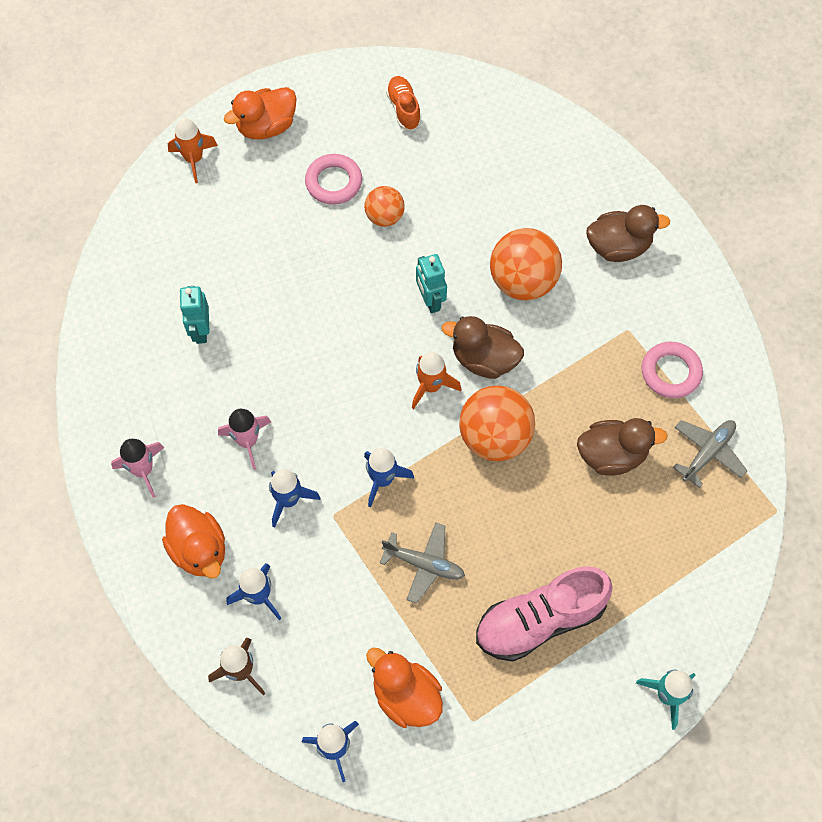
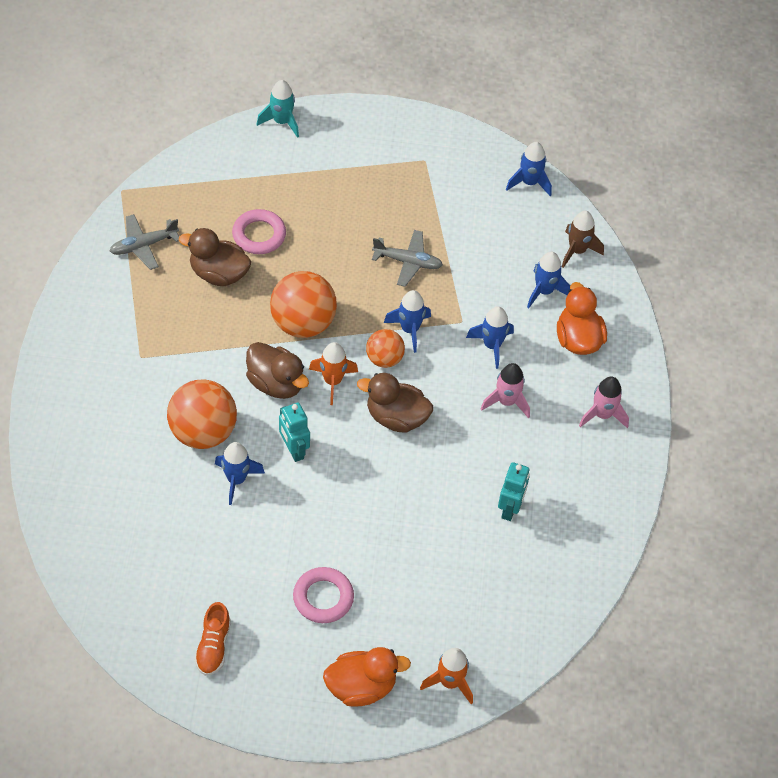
camera: 160 degrees left, 10 degrees down
orange ball [364,186,405,227] -> orange ball moved to [366,329,405,368]
orange duck [366,648,443,728] -> none
grey plane [380,522,465,604] -> grey plane turned 150 degrees clockwise [372,230,443,287]
turquoise robot [416,254,447,313] -> turquoise robot turned 150 degrees clockwise [279,403,310,462]
pink shoe [476,566,613,662] -> none
brown duck [586,205,670,262] -> brown duck moved to [357,373,433,433]
pink ring [642,342,703,398] -> pink ring moved to [232,209,286,254]
none -> blue rocket [215,442,265,505]

